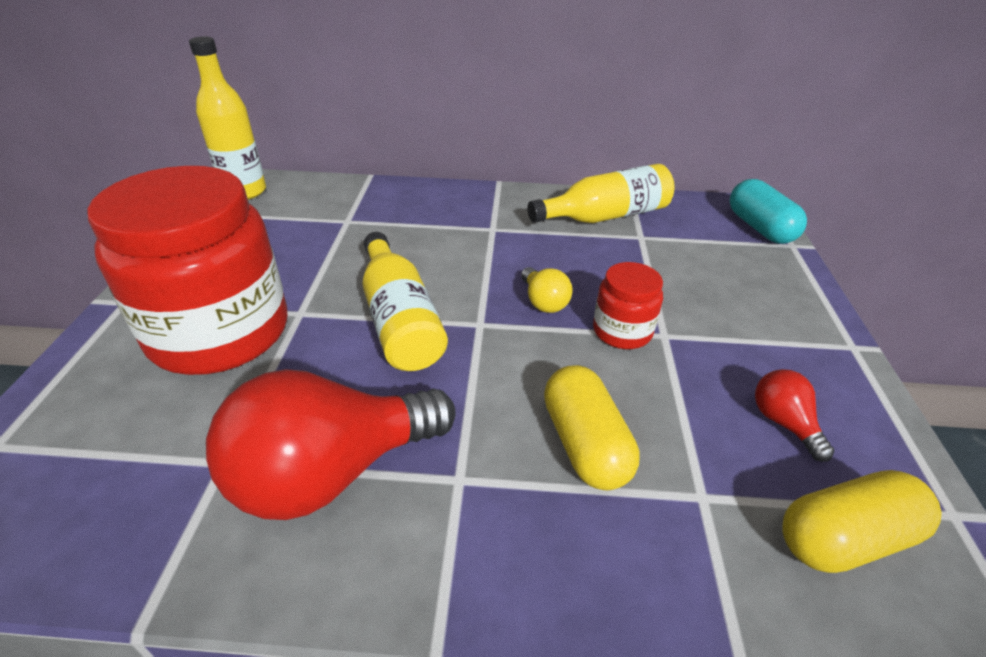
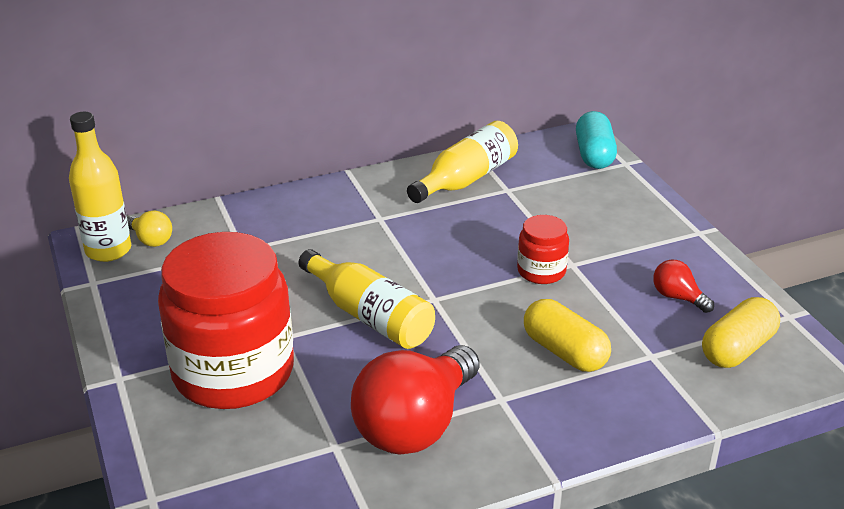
camera: 25 degrees left, 5 degrees down
yellow light bulb [521,267,573,313] -> yellow light bulb moved to [127,210,172,247]
turquoise capsule [730,179,807,244] -> turquoise capsule turned 45 degrees clockwise [576,111,617,169]

